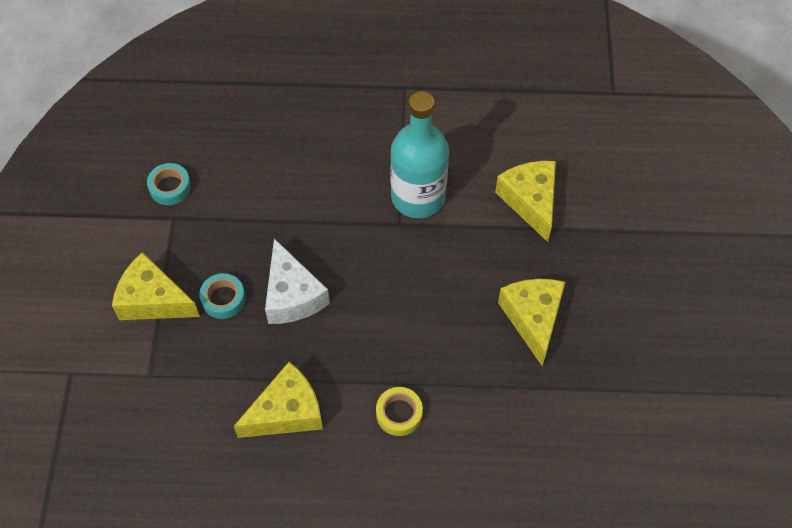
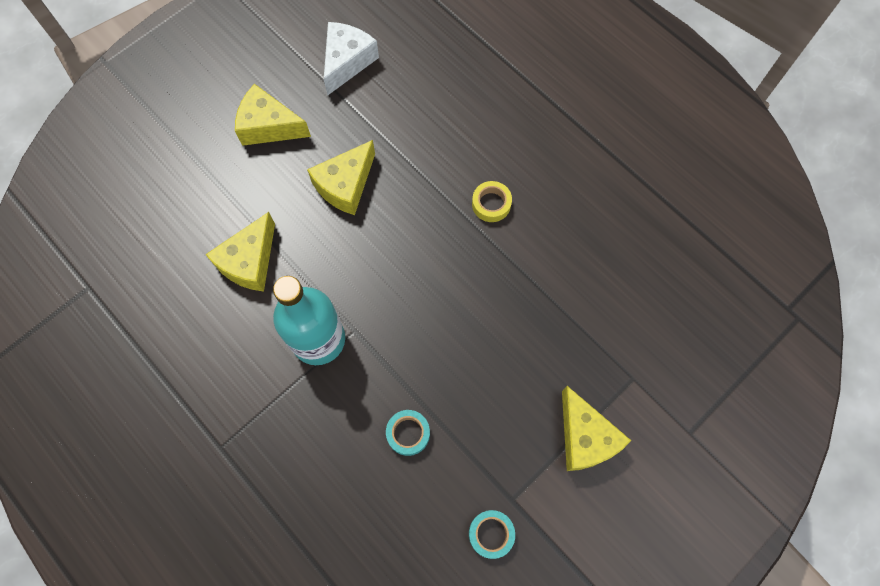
camera: 135 degrees left, 10 degrees up
turquoise tape [199,273,245,319] -> turquoise tape moved to [386,410,430,456]
yellow cheese [234,362,323,438] -> yellow cheese moved to [235,84,311,146]
white cheese [265,238,330,324] -> white cheese moved to [324,22,379,95]

